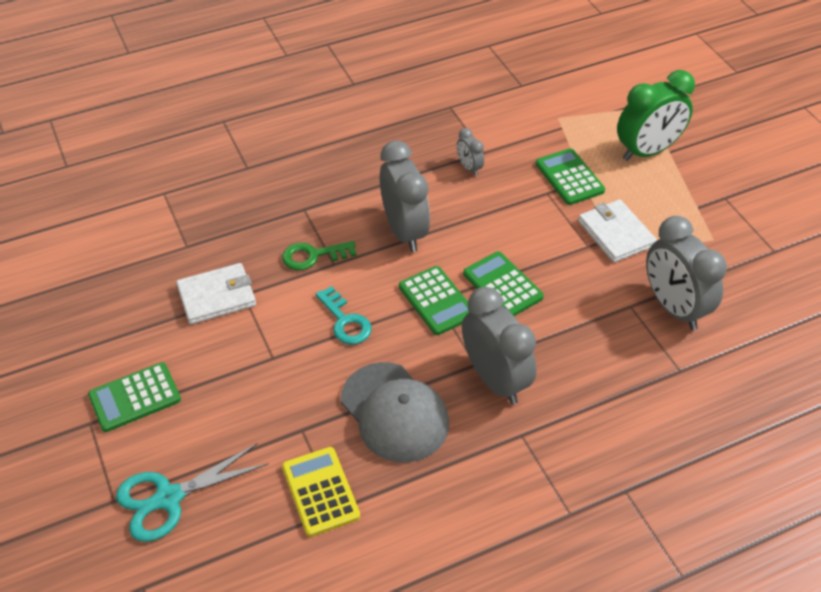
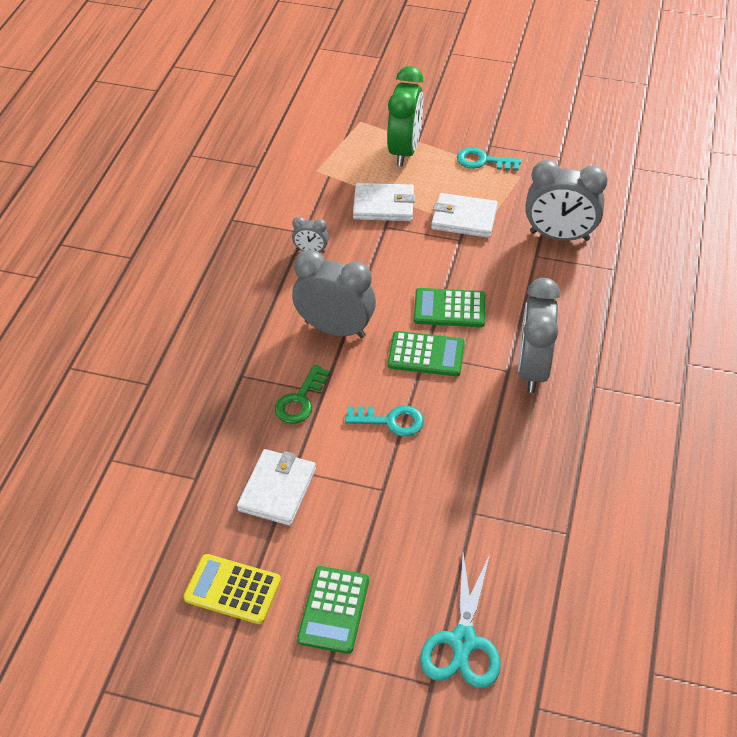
camera: 50 degrees left, 0 degrees up
yellow calculator [282,447,360,537] -> yellow calculator moved to [183,554,281,624]
grey cap [341,362,449,463] -> none
grey clock [462,287,537,404] -> grey clock turned 90 degrees counterclockwise [518,278,560,393]
green calculator [536,148,605,205] -> white wallet [353,183,415,221]
none -> turquoise key [457,147,521,171]

